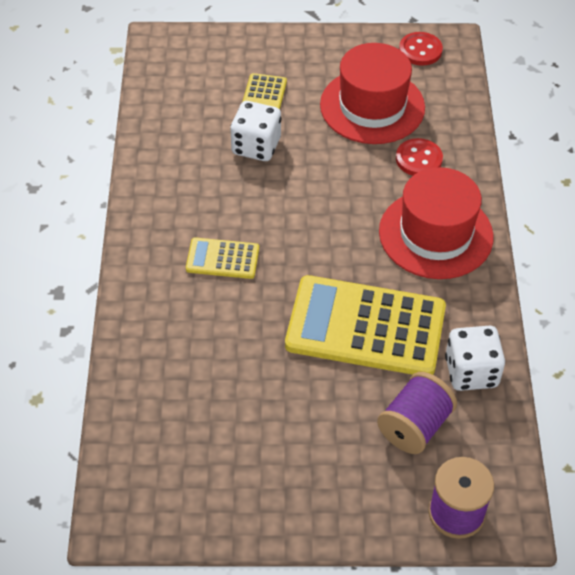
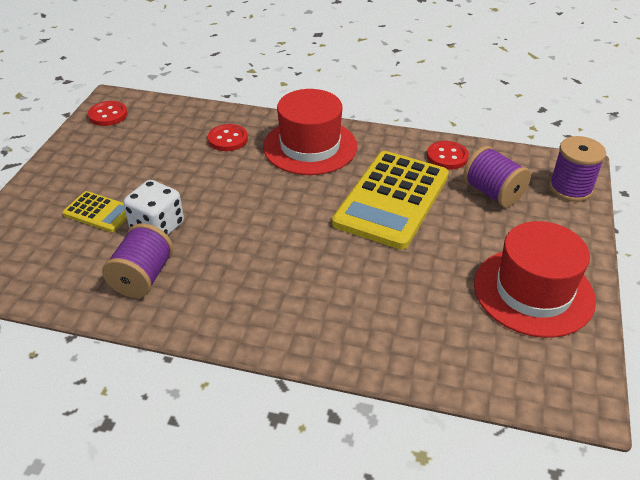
camera: 75 degrees left, 10 degrees down
yellow calculator [186,237,259,279] -> none
red hat [320,43,425,144] -> red hat moved to [474,221,596,338]
white dice [445,326,505,391] -> red button [427,141,469,169]
none -> purple spool [102,223,174,298]

